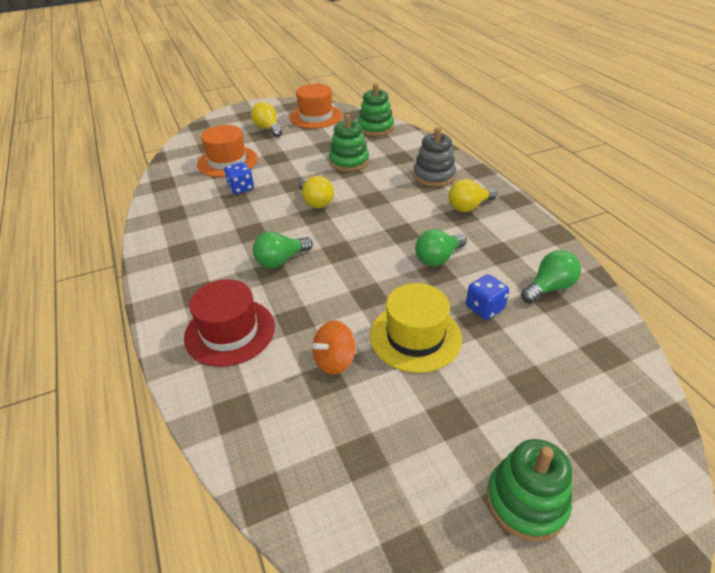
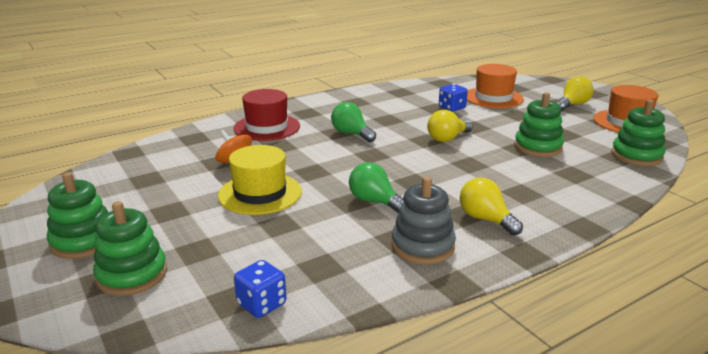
camera: 80 degrees right, 15 degrees down
grey stacking toy [413,127,456,187] -> grey stacking toy moved to [391,176,456,264]
blue dice [466,274,509,320] -> blue dice moved to [234,260,286,318]
green light bulb [521,250,581,303] -> none
none -> green stacking toy [93,201,167,296]

